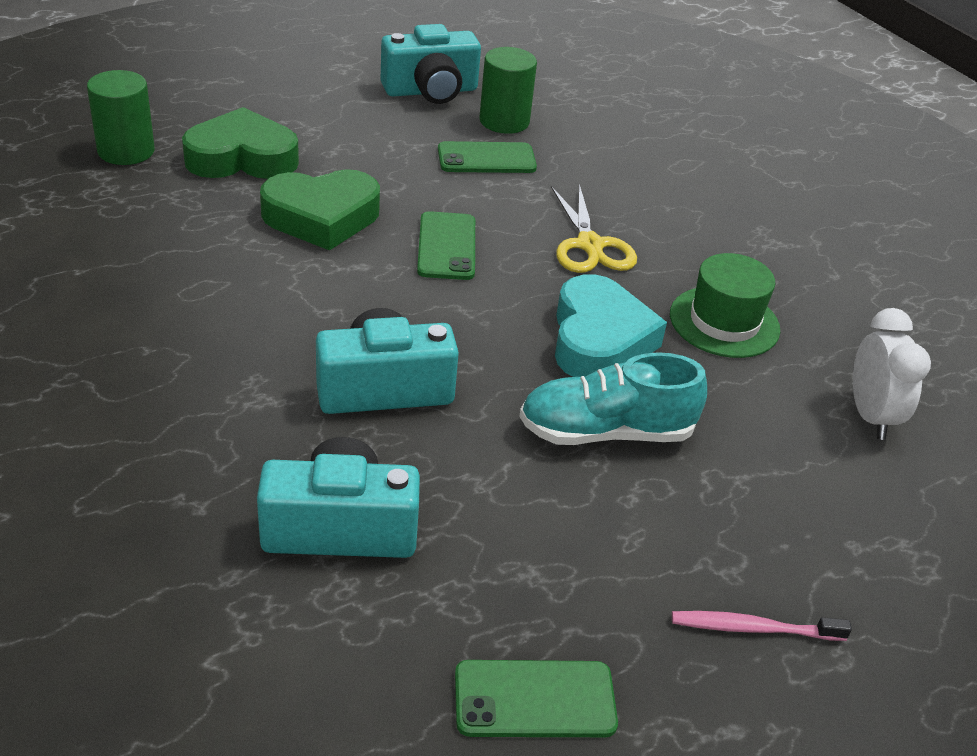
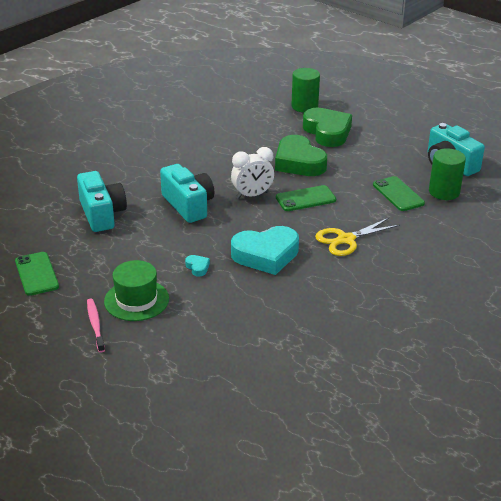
camera: 75 degrees right, 5 degrees down
turquoise shoe [519,352,707,445] -> turquoise heart [185,255,210,277]
green hat [670,253,780,358] -> green hat moved to [104,260,169,321]
white clock [853,308,931,440] -> white clock moved to [231,147,274,199]

